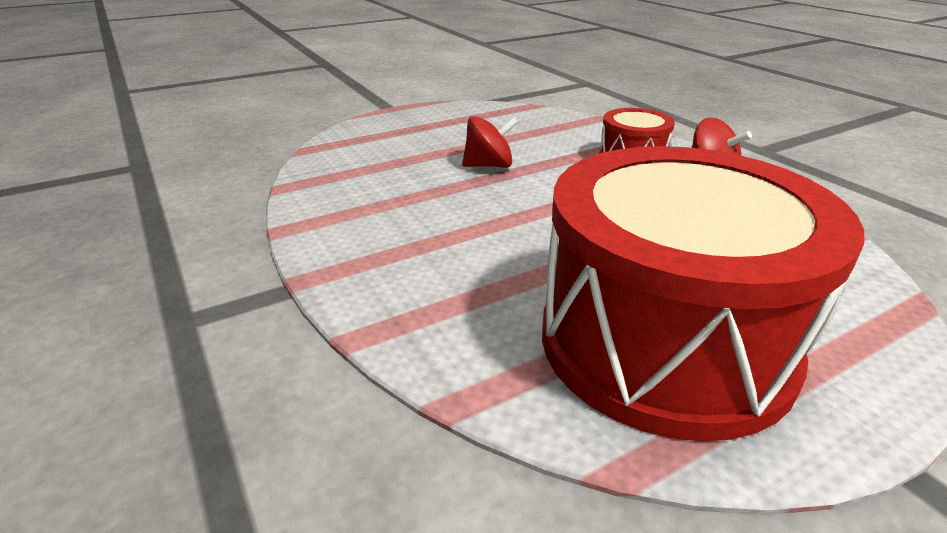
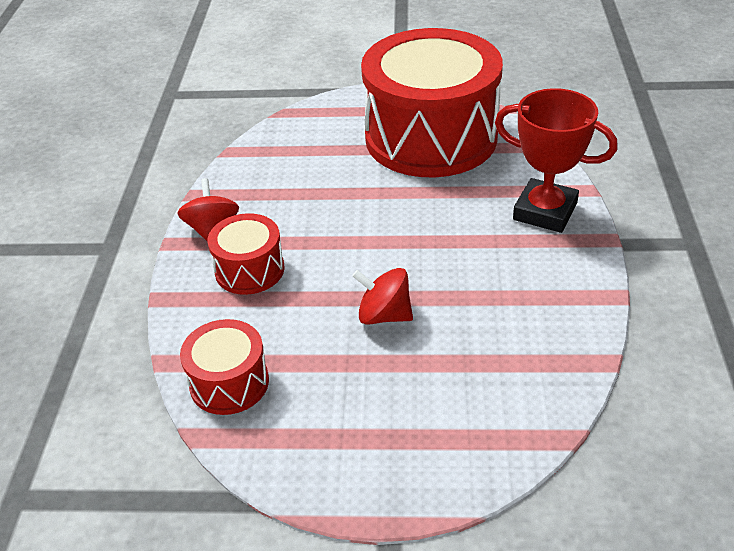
camera: 145 degrees left, 10 degrees up
none -> red drum [180,319,269,415]
none -> red trophy [495,88,618,233]

